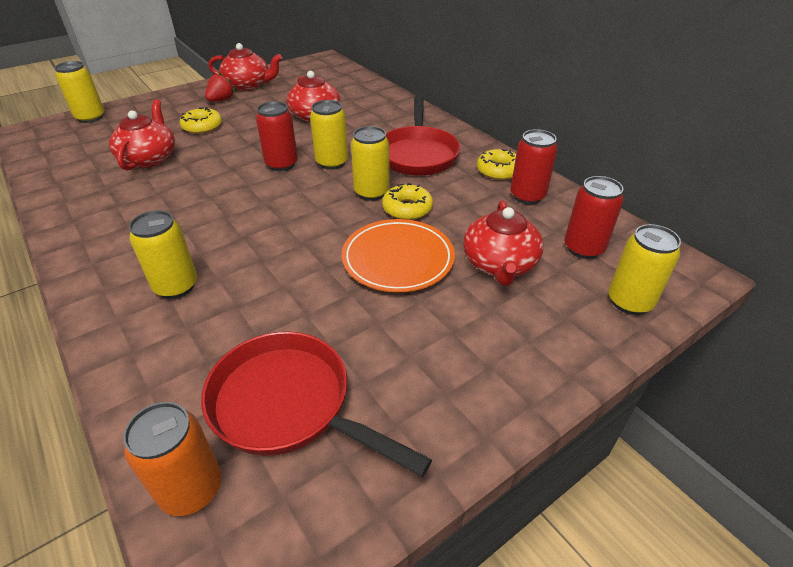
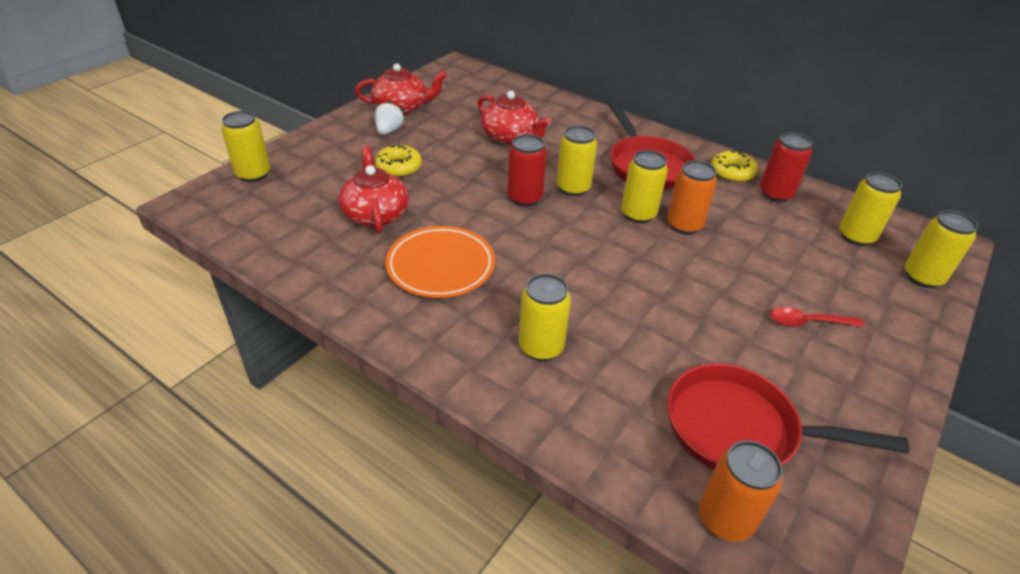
camera: 20 degrees left, 0 degrees up
red strawberry [205,72,235,102] -> white strawberry [375,101,405,135]
orange plate [342,219,455,292] -> orange plate moved to [385,226,495,298]
yellow donut [382,183,433,220] -> orange can [667,160,717,235]
red teapot [463,200,543,286] -> none
red can [565,176,624,259] -> yellow can [839,172,902,246]
none -> red spoon [770,307,864,327]

